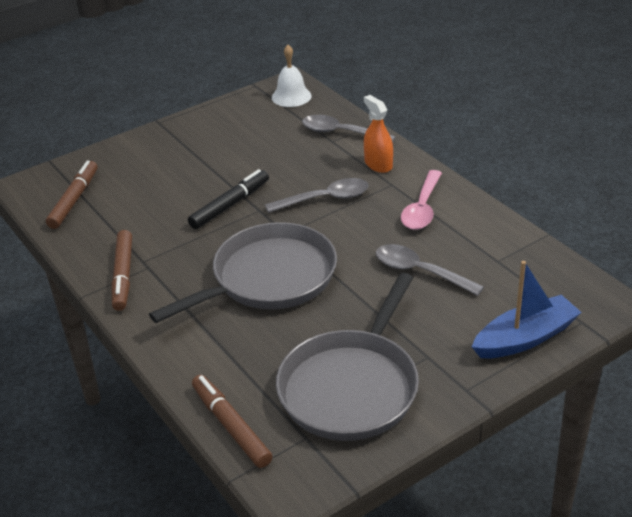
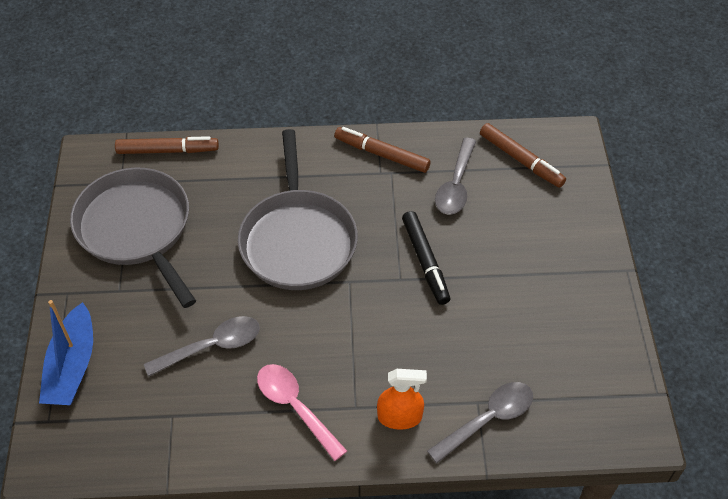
camera: 120 degrees right, 15 degrees up
grey spoon [265,178,369,213] -> grey spoon moved to [435,138,476,215]
white bell [272,45,312,107] -> none

